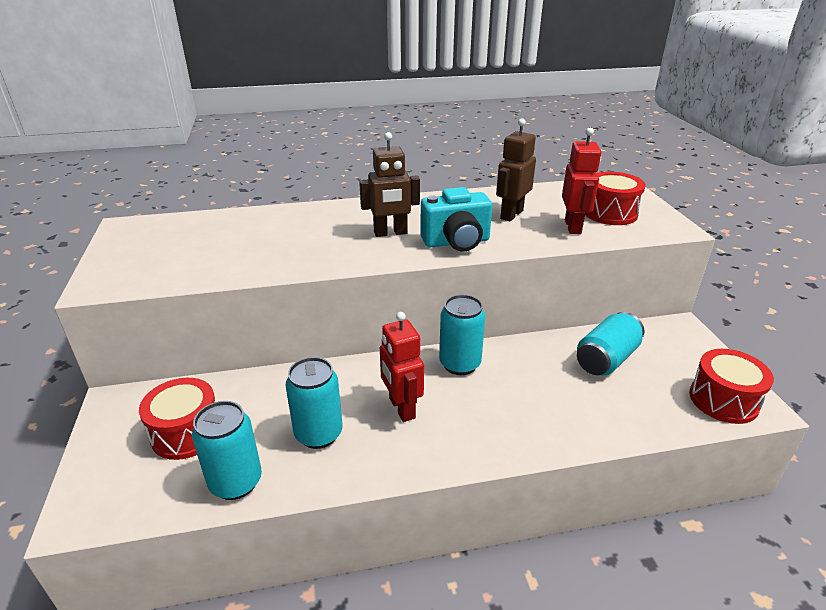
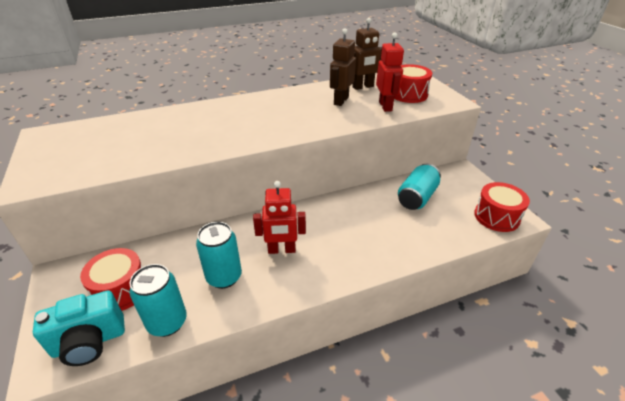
camera: 10 degrees left, 5 degrees up
brown robot [359,132,420,237] -> brown robot moved to [352,18,382,90]
red robot [380,312,424,422] -> red robot turned 60 degrees counterclockwise [253,181,306,254]
turquoise camera [420,187,492,251] -> turquoise camera moved to [33,290,125,366]
turquoise can [439,295,485,375] -> none

